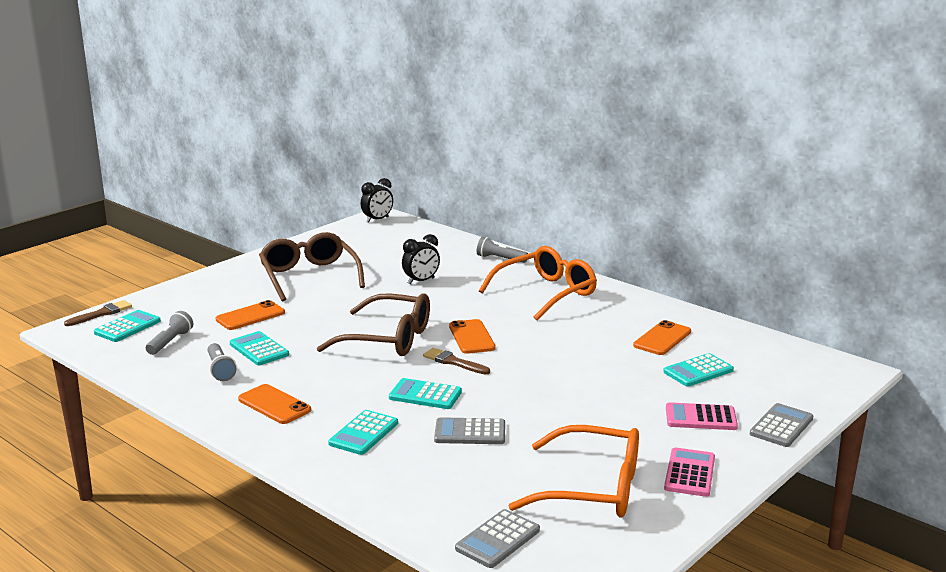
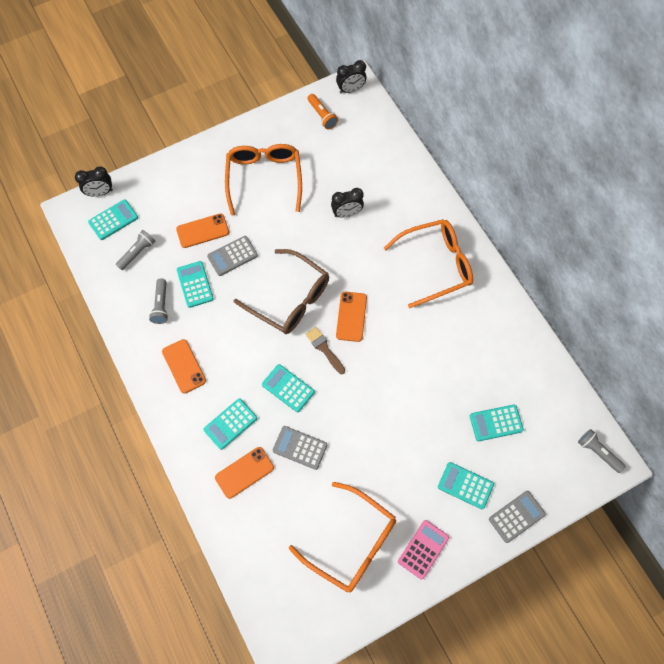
camera: 20 degrees right, 45 degrees up
brown brush [64,300,132,326] -> black clock [75,167,113,197]
brown glasses [259,232,365,302] -> orange glasses [225,144,302,215]
grey calculator [455,509,540,568] -> grey calculator moved to [207,236,258,276]
grey flashlight [477,237,528,263] -> grey flashlight moved to [578,429,626,473]
orange phone [633,320,691,355] -> orange phone moved to [215,447,274,499]
pink calculator [666,402,738,430] -> turquoise calculator [438,462,494,509]
none -> orange flashlight [308,94,338,129]

